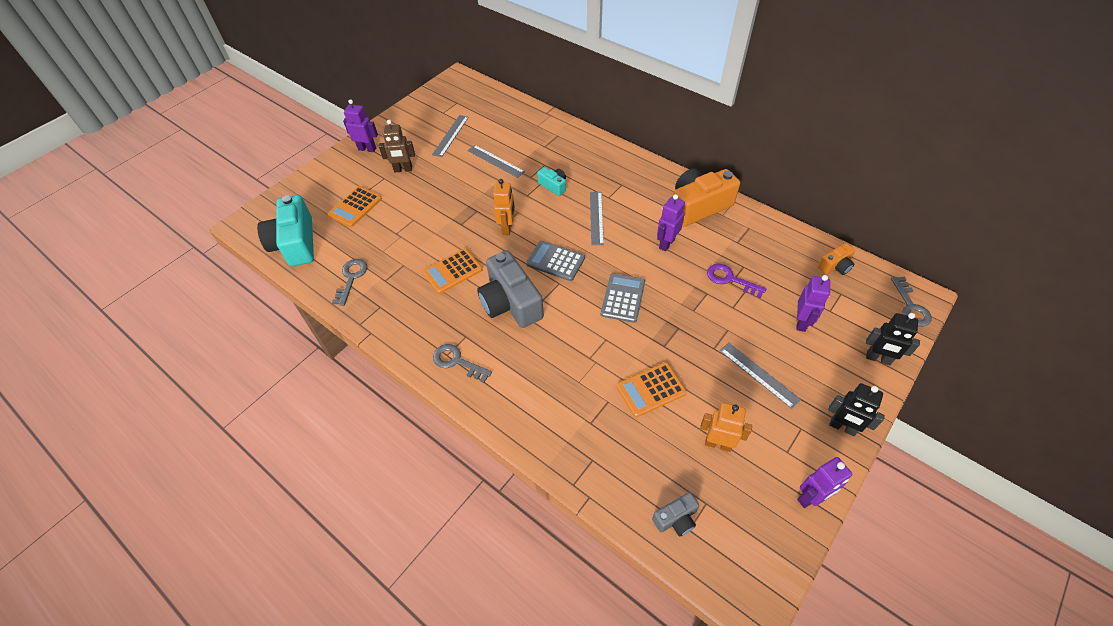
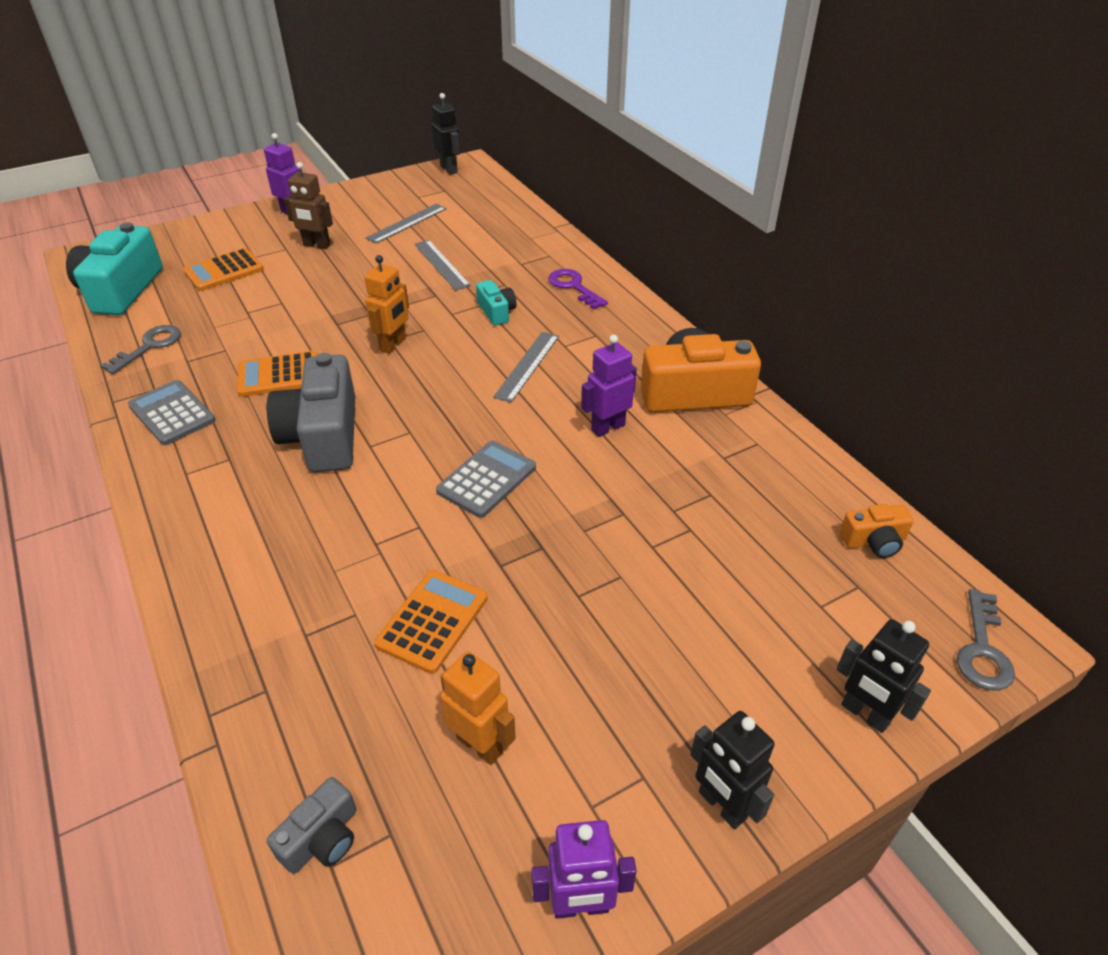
camera: 20 degrees right, 10 degrees down
grey key [433,344,492,383] -> none
grey calculator [526,241,585,281] -> grey calculator moved to [128,380,216,445]
orange calculator [617,362,687,417] -> orange calculator turned 120 degrees clockwise [374,570,488,674]
grey camera [652,492,699,537] -> grey camera turned 45 degrees counterclockwise [267,777,357,874]
purple key [707,264,766,298] -> purple key moved to [549,269,608,309]
grey ruler [720,342,801,409] -> none
purple robot [796,275,830,332] -> none
none -> black robot [432,93,461,175]

